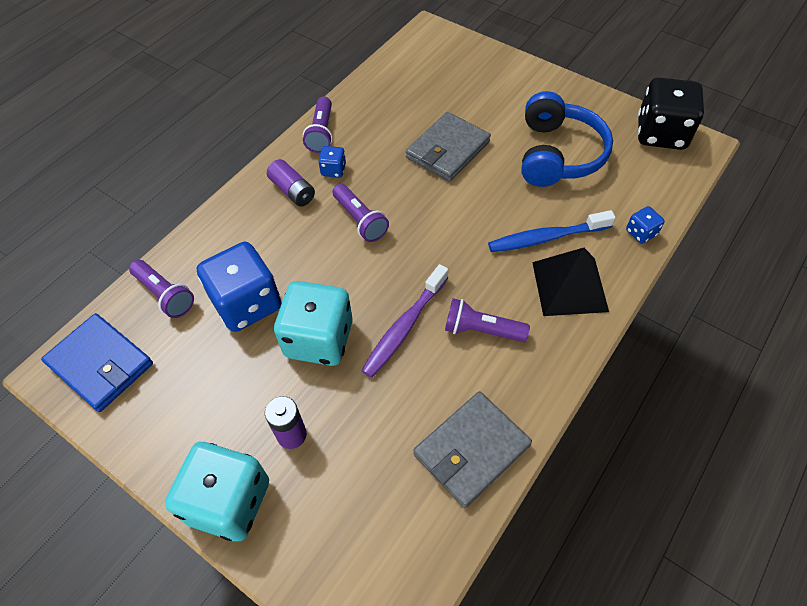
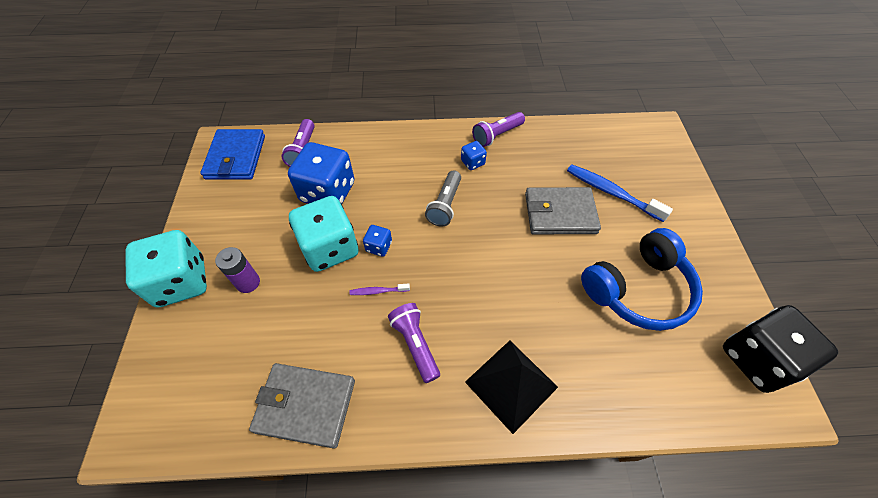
camera: 50 degrees right, 0 degrees up
purple battery [267,159,315,206] -> none
purple flashlight [332,184,389,242] -> grey flashlight [425,170,461,227]
purple toothbrush [361,264,448,378] -> purple toothbrush [349,283,410,295], size x0.49
blue toothbrush [488,210,616,252] -> blue toothbrush moved to [567,164,673,222]
blue dice [626,206,664,244] -> blue dice moved to [363,225,392,257]

